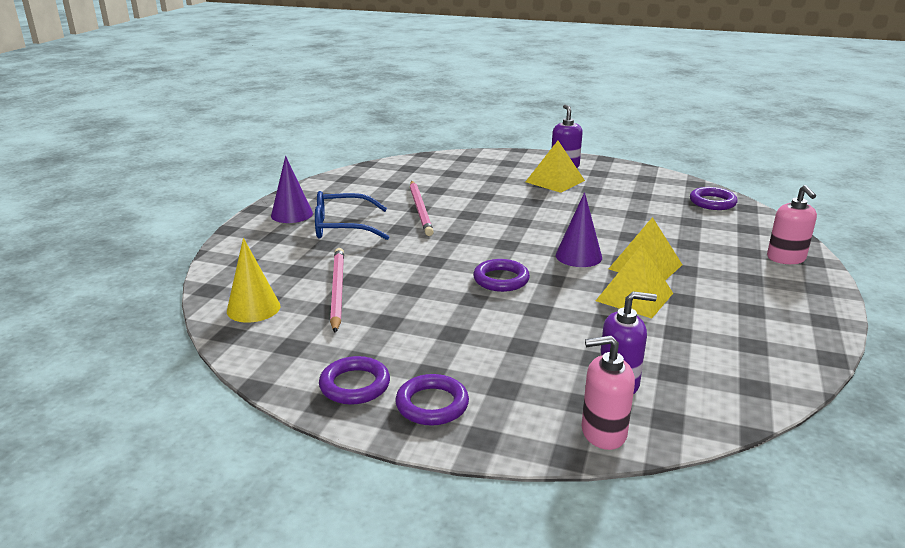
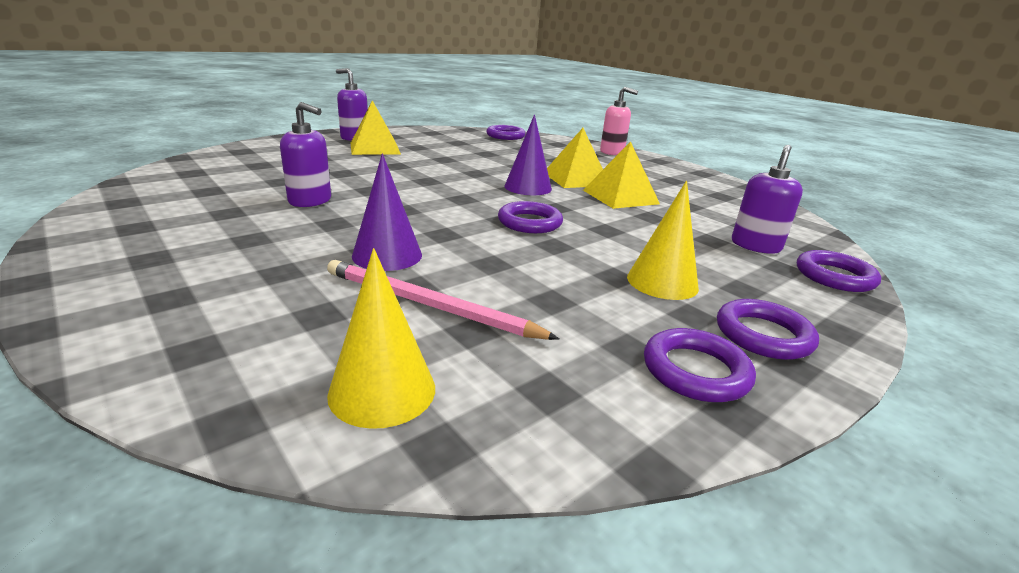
camera: 60 degrees left, 0 degrees up
purple cone [271,156,313,223] -> purple cone moved to [352,154,422,271]
blue glasses [315,191,389,240] -> none
pink pencil [410,181,434,236] -> purple soap dispenser [280,102,331,207]
pink soap dispenser [581,336,635,450] -> purple ring [797,250,881,292]
none -> yellow cone [627,181,699,300]

